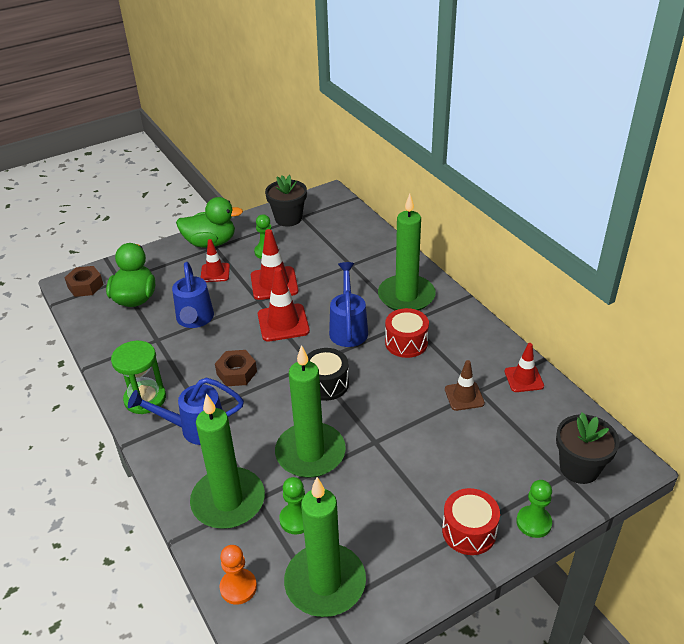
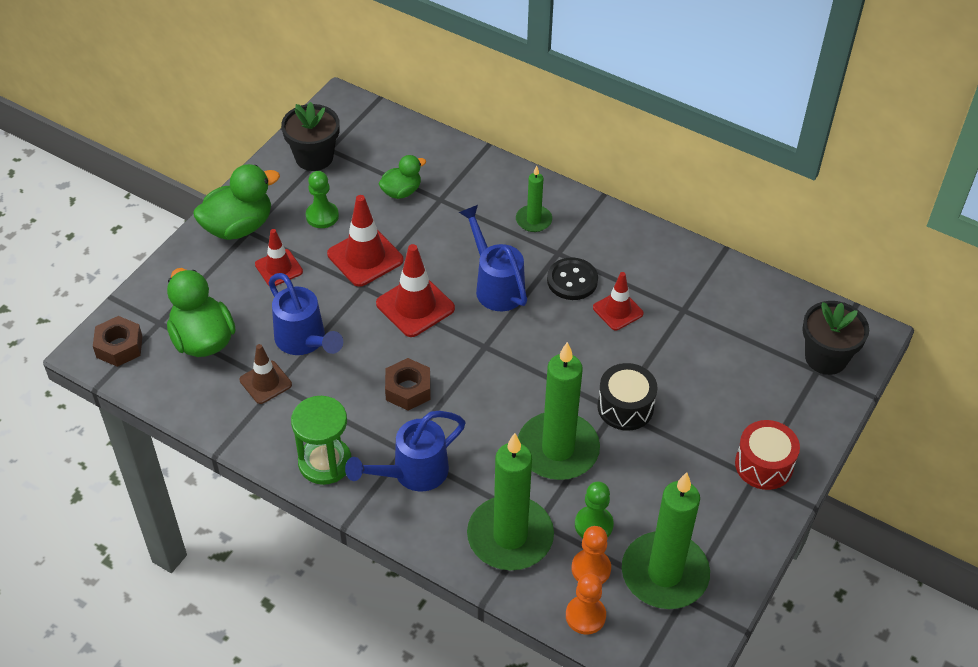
camera: 30 degrees left, 10 degrees up
black drum [307,348,349,401] -> black drum moved to [598,363,657,431]
green candle [378,194,436,311] -> green candle [516,166,552,232], size x0.50
red drum [385,308,429,358] -> black button [547,257,598,300]
brown traffic cone [445,360,485,411] -> brown traffic cone moved to [240,344,292,404]
red traffic cone [505,343,544,392] -> red traffic cone moved to [593,272,644,330]
green pawn [516,480,552,538] -> none
none -> green duck [379,155,426,199]
none -> orange pawn [572,526,611,584]

